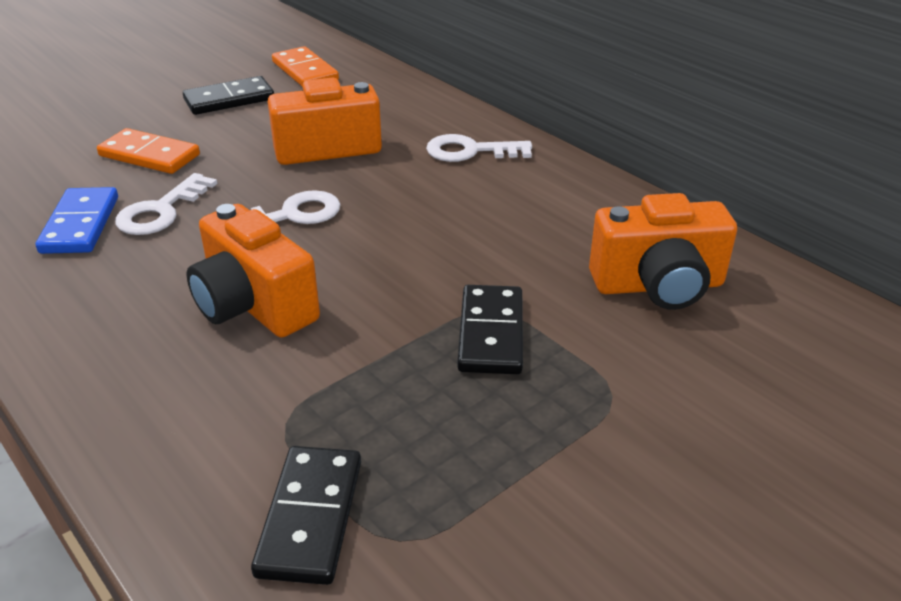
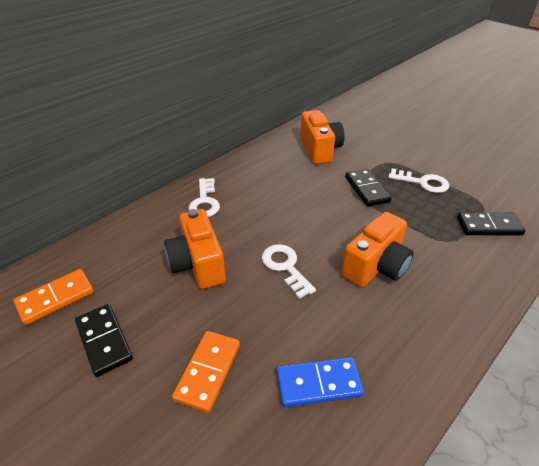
camera: 95 degrees left, 5 degrees up
white key [115,173,217,235] -> white key moved to [388,168,449,193]
black domino [457,285,523,374] -> black domino turned 75 degrees clockwise [345,169,391,207]

